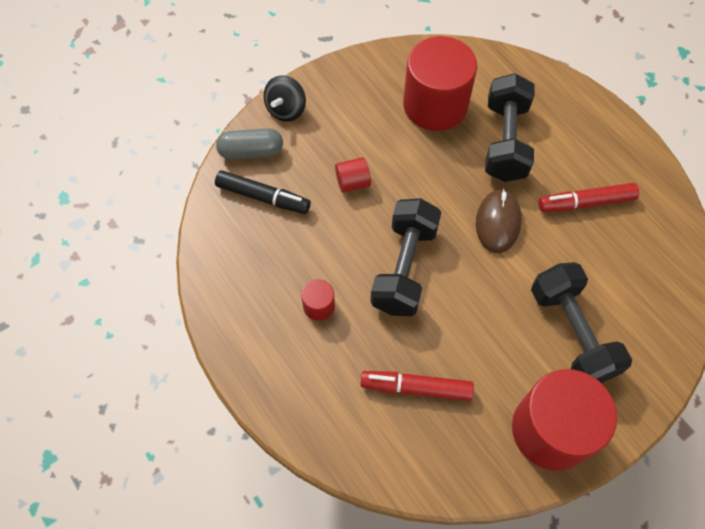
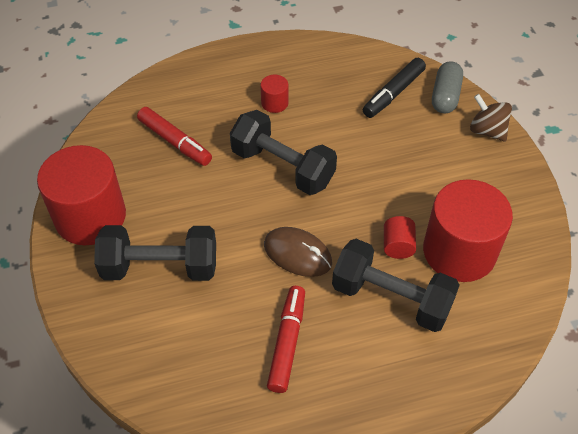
camera: 110 degrees right, 10 degrees down
black spinning top [264,75,306,122] -> brown spinning top [470,94,512,142]
red cylinder [335,157,371,193] -> red cylinder moved to [384,216,416,259]
red marker [361,371,474,401] -> red marker turned 105 degrees clockwise [137,107,212,166]

